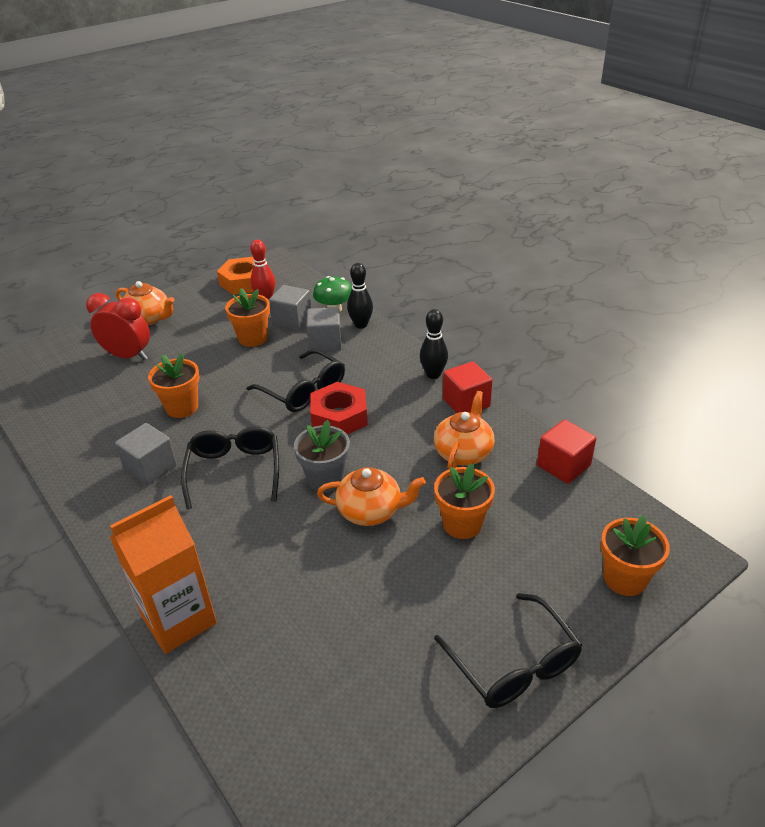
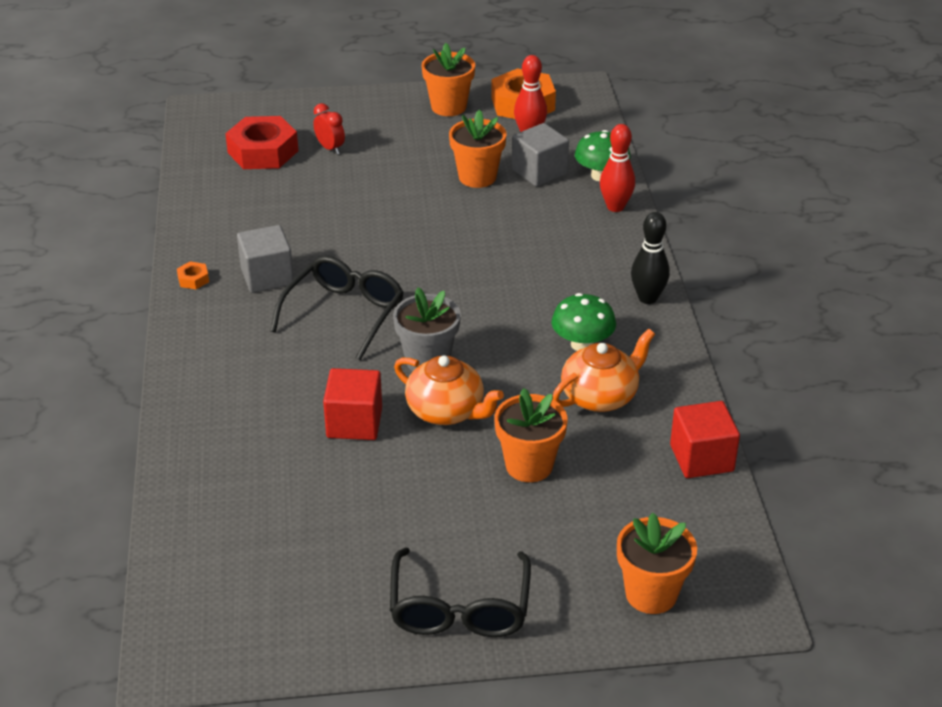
camera: 30 degrees right, 0 degrees up
red clock [86,293,150,360] -> red clock [313,103,345,154], size x0.53
orange carton [110,495,217,654] -> none
orange teapot [116,281,174,325] -> none
orange flower pot [148,353,200,418] -> orange flower pot moved to [422,43,475,116]
black glasses [247,349,345,412] -> none
grey cube [306,307,342,351] -> none
red nut [310,382,368,435] -> red nut moved to [225,116,299,169]
black bowling pin [347,263,373,329] -> red bowling pin [600,124,635,212]
red cube [443,361,493,413] -> red cube moved to [323,368,382,440]
none -> orange nut [177,262,209,289]
none -> green mushroom [552,293,616,351]

